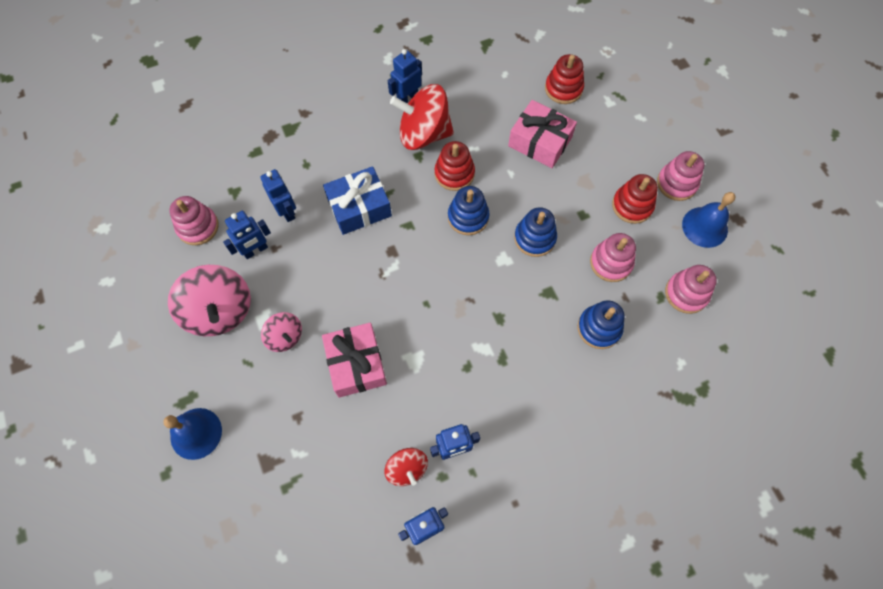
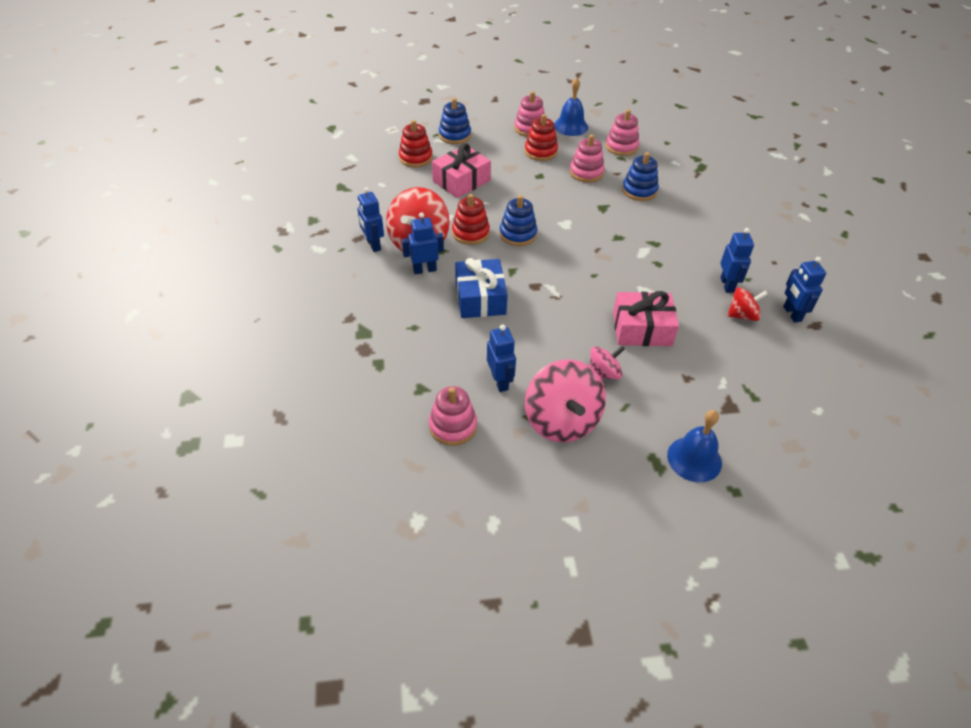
camera: 75 degrees left, 20 degrees down
pink spinning top [168,265,251,336] -> pink spinning top turned 90 degrees clockwise [525,359,606,443]
blue robot [260,169,296,222] -> blue robot moved to [402,212,444,274]
blue stacking toy [514,207,557,257] -> blue stacking toy moved to [439,98,471,144]

